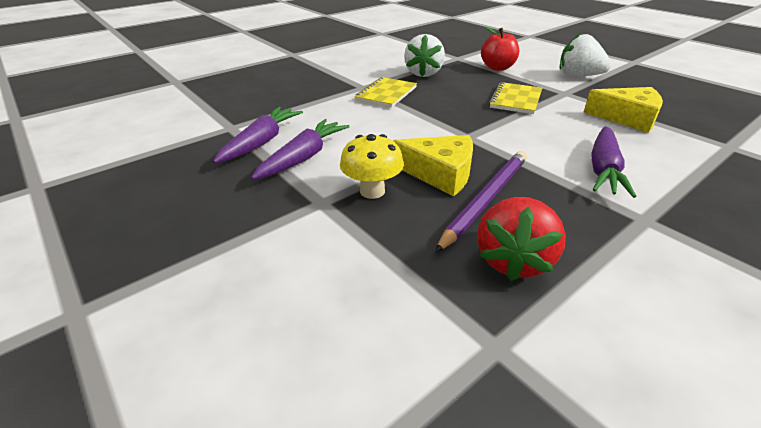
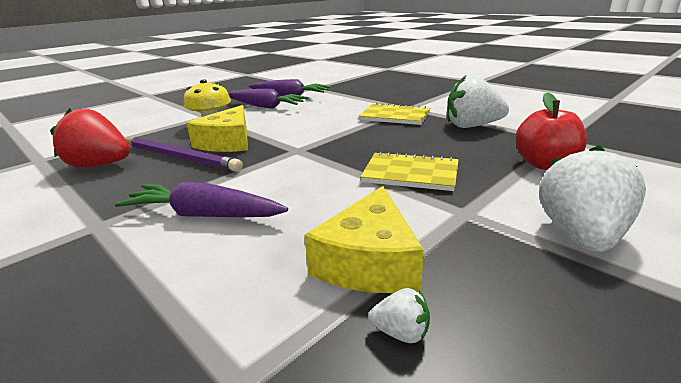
camera: 85 degrees right, 10 degrees down
none -> white strawberry [369,288,430,343]

